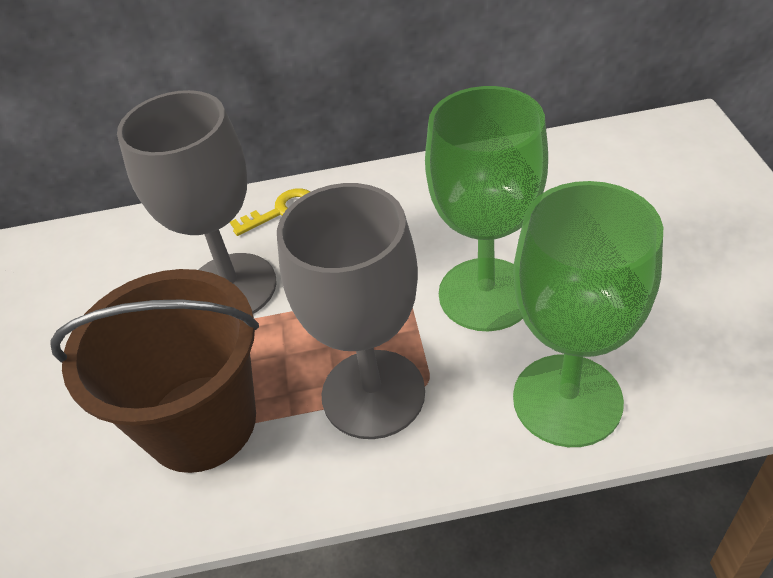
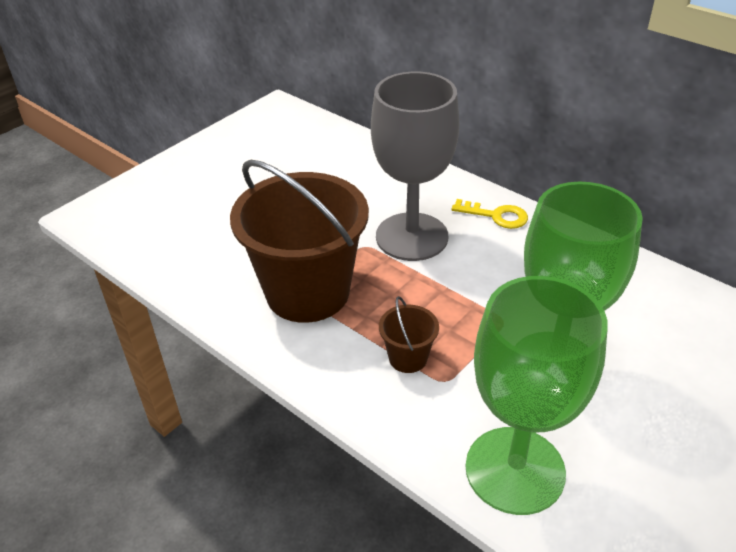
camera: 45 degrees right, 5 degrees down
grey goblet [277,183,425,439] -> brown bucket [379,296,439,373]

